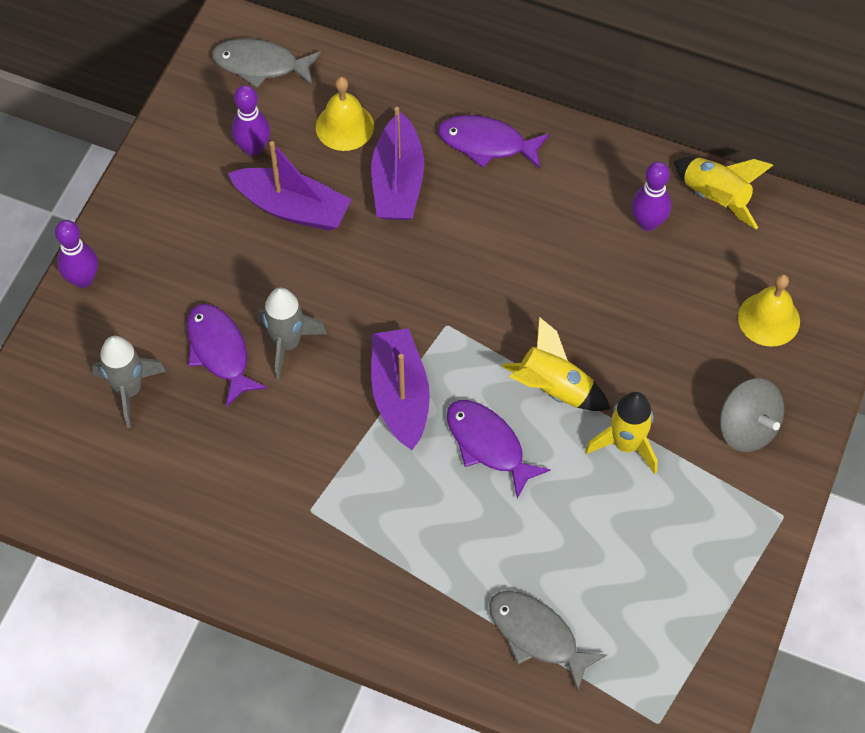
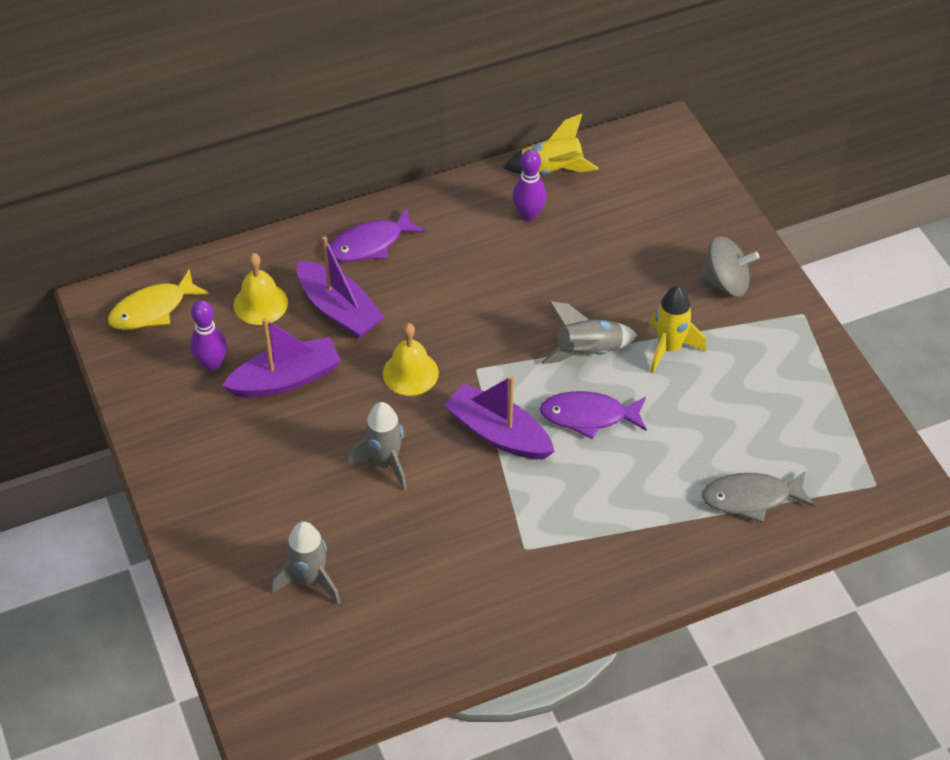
camera: 45 degrees left, 10 degrees down
purple bowling pin [55,220,98,288] -> none
purple fish [187,304,267,407] -> none
grey fish [212,38,321,88] -> yellow fish [108,269,209,330]
yellow rocket [501,317,610,411] -> grey rocket [541,302,637,364]
yellow bell [738,274,800,347] -> yellow bell moved to [383,323,439,396]

